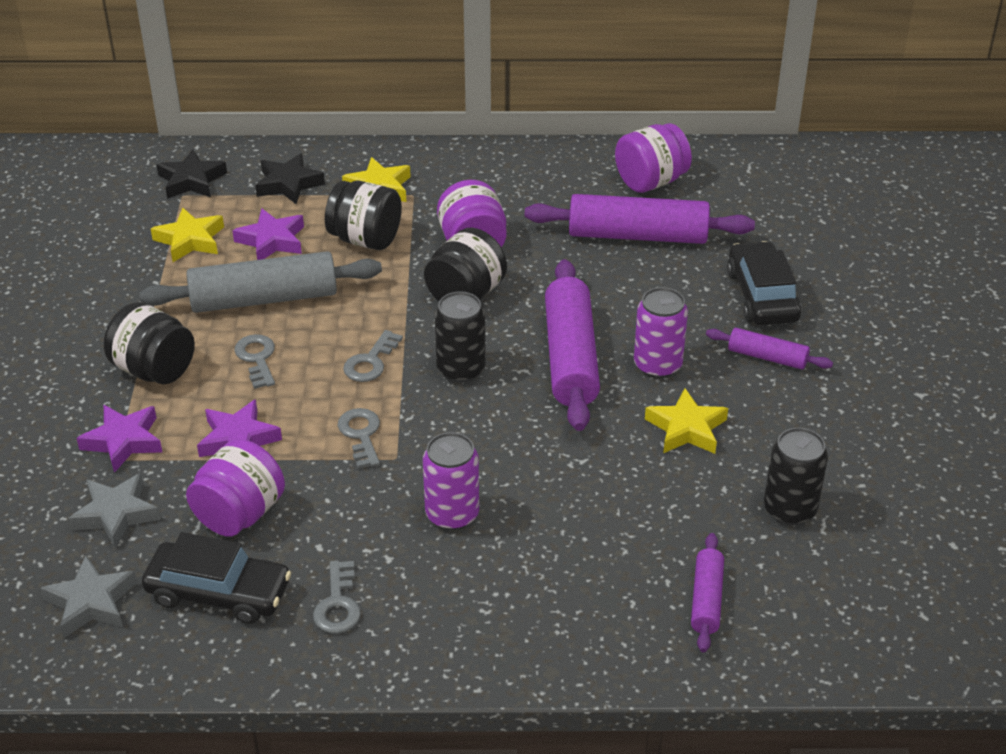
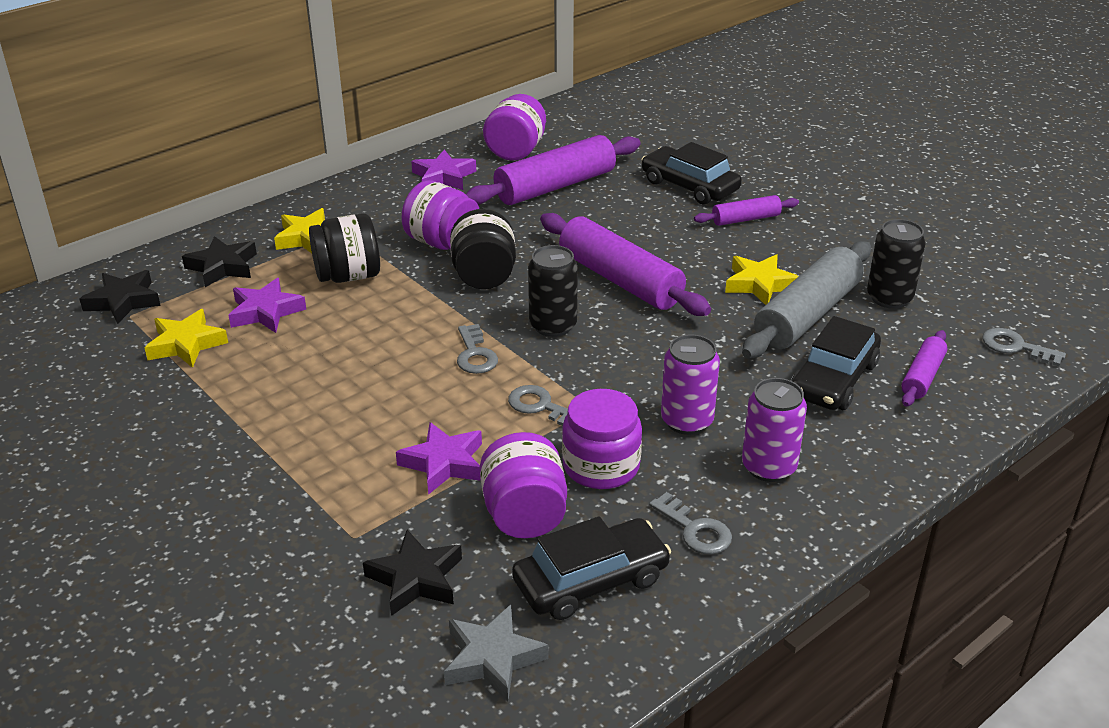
camera: 40 degrees left, 5 degrees down
grey star [68,473,160,548] -> black star [363,530,462,616]
purple star [76,405,162,473] -> purple star moved to [411,150,476,190]
black jar [104,302,195,384] -> none
grey rolling pin [139,251,382,313] -> grey rolling pin moved to [742,241,871,358]
grey key [234,334,275,389] -> grey key moved to [982,328,1066,366]
purple can [634,287,688,378] -> purple can moved to [742,378,807,482]
purple rolling pin [691,533,724,652] -> purple rolling pin turned 60 degrees clockwise [901,330,947,407]
none -> purple jar [562,389,642,489]
none -> black car [791,316,881,410]

